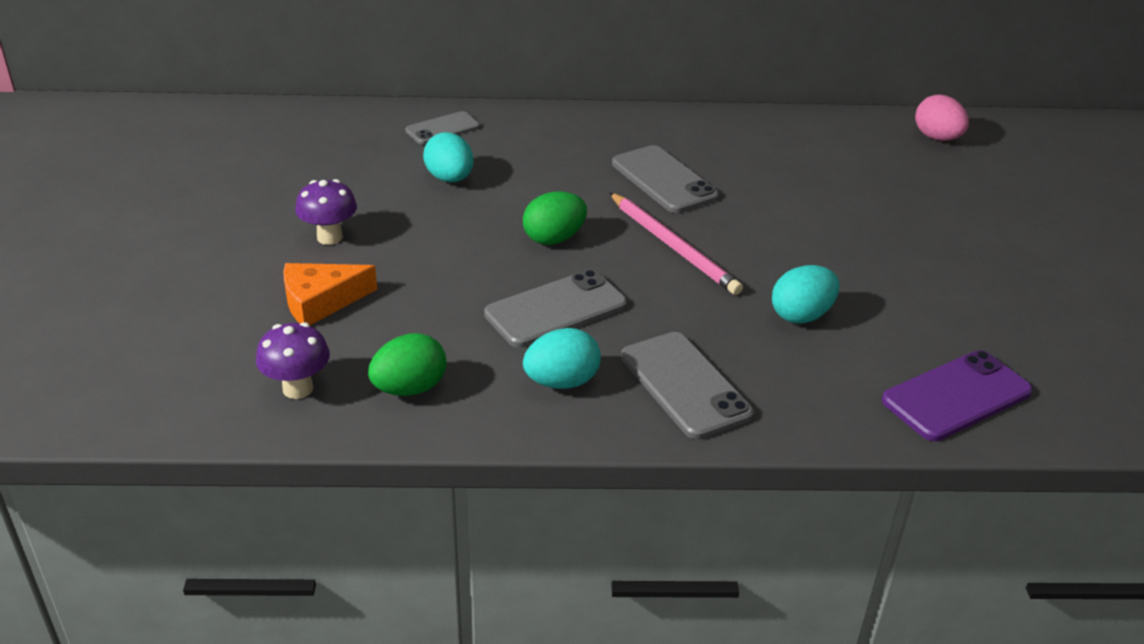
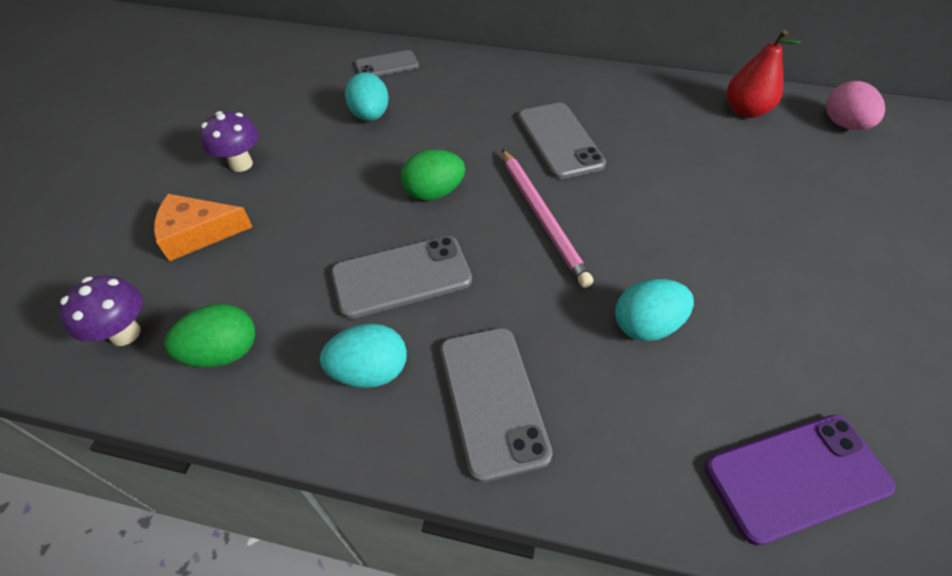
camera: 15 degrees right, 15 degrees up
none -> red pear [727,30,801,118]

